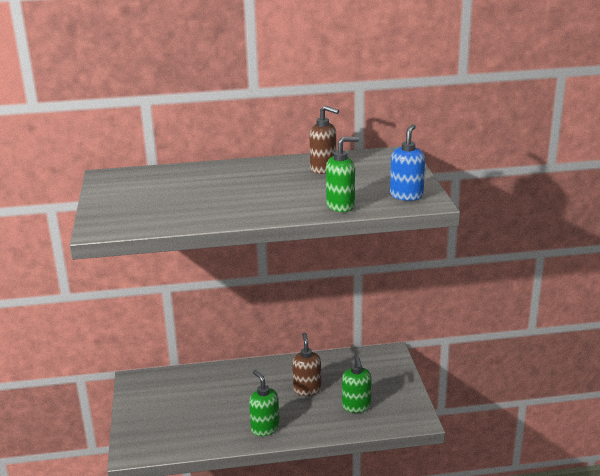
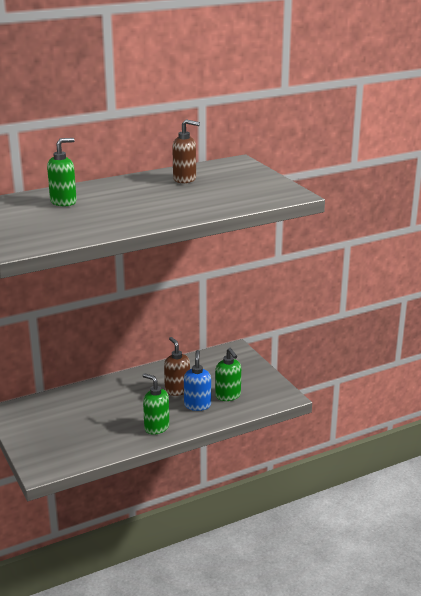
camera: 20 degrees left, 0 degrees up
green soap dispenser [326,137,359,212] -> green soap dispenser moved to [47,138,77,206]
blue soap dispenser [390,124,425,201] -> blue soap dispenser moved to [184,350,211,411]

